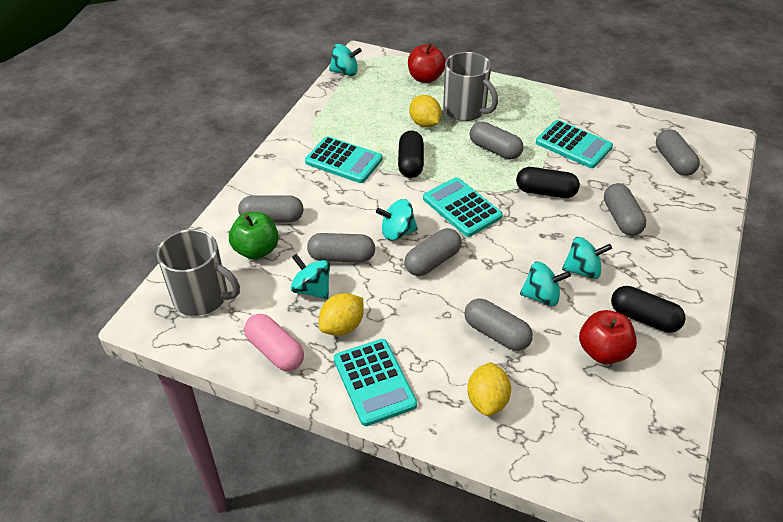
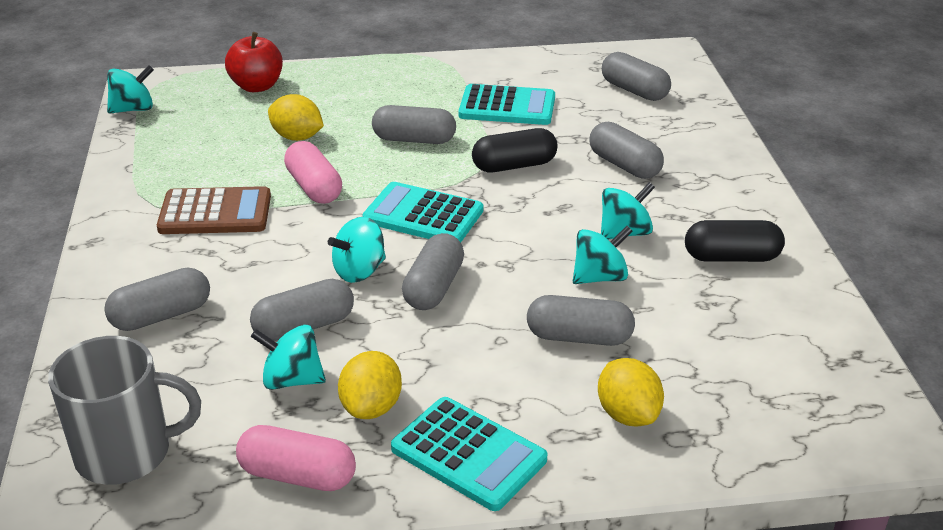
camera: 30 degrees left, 10 degrees down
green apple [229,212,279,259] -> none
turquoise calculator [305,136,383,183] -> brown calculator [157,186,271,234]
black capsule [398,130,424,178] -> pink capsule [284,141,342,204]
grey mug [443,52,498,121] -> none
red apple [579,310,637,364] -> none

